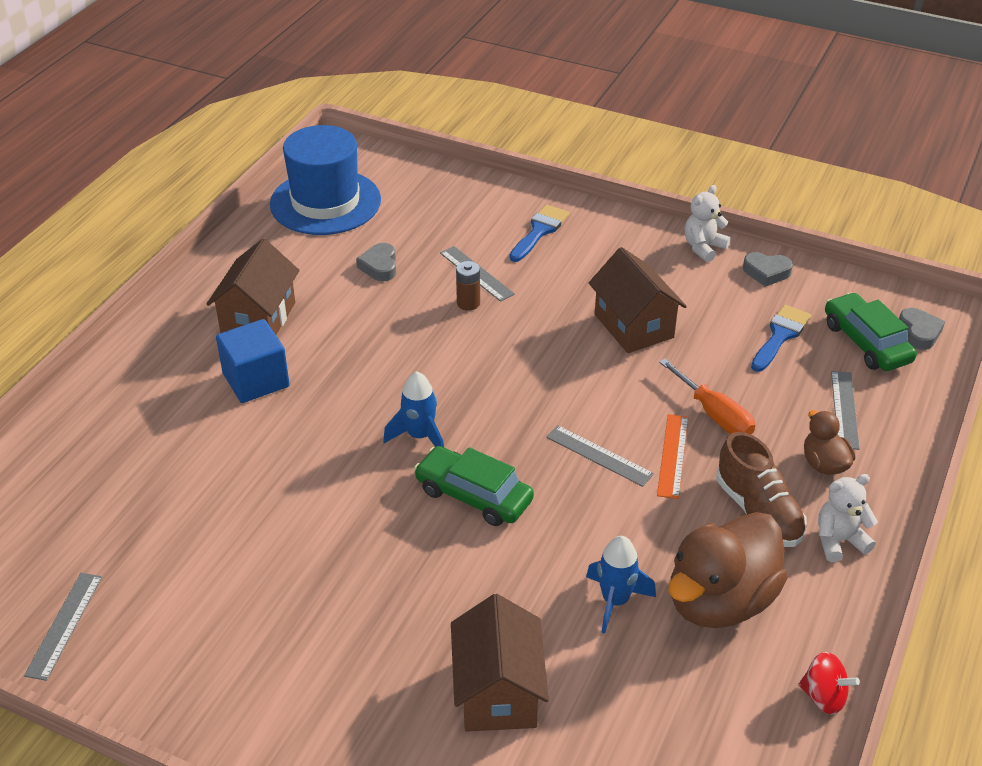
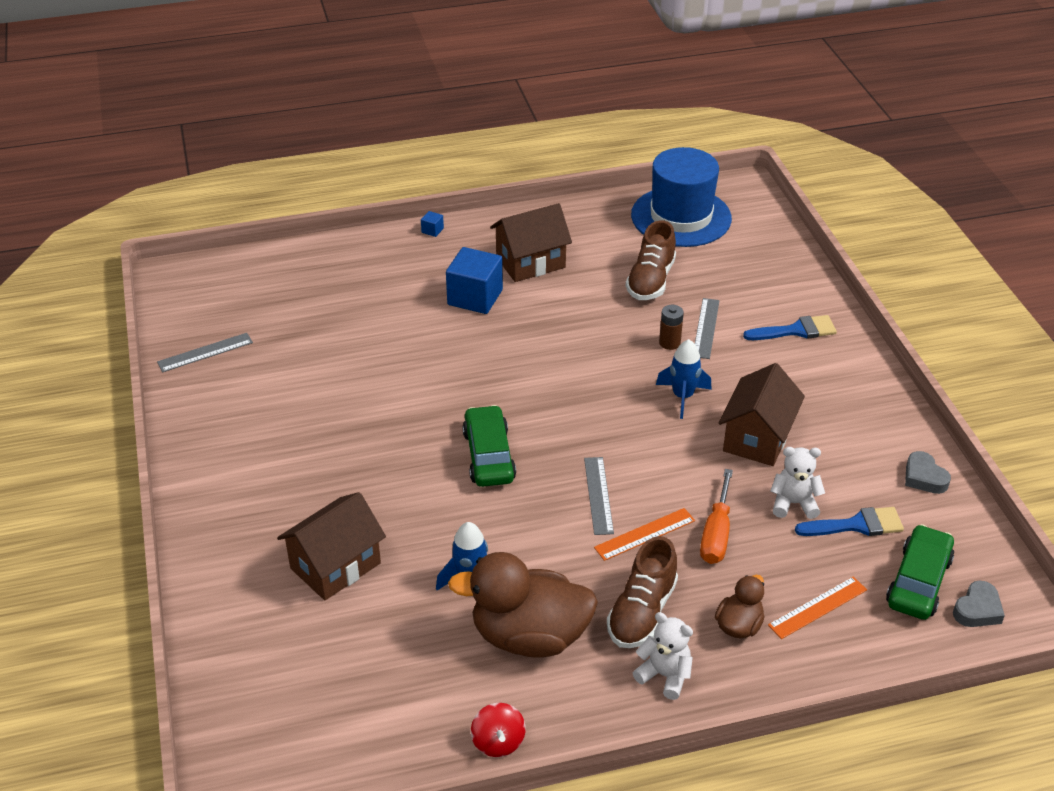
camera: 50 degrees right, 0 degrees up
grey heart [356,243,396,281] -> brown shoe [626,220,676,300]
blue rocket [383,371,444,447] -> blue rocket moved to [656,339,712,419]
white teddy bear [685,185,731,262] -> white teddy bear moved to [770,447,825,519]
grey ruler [831,371,860,450] -> orange ruler [768,577,867,639]
none -> blue cube [421,211,444,237]

